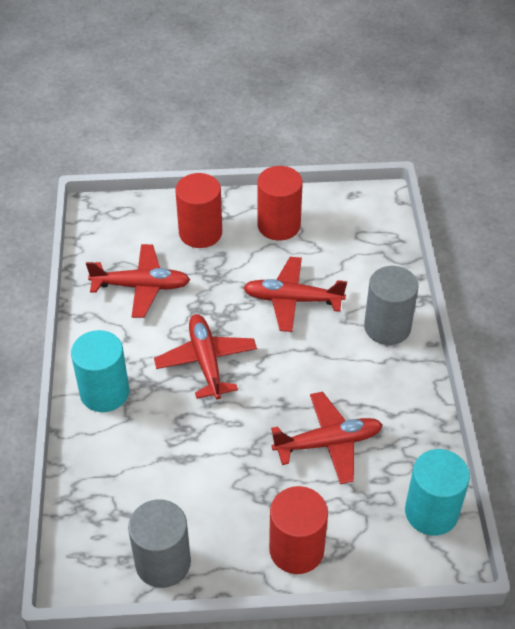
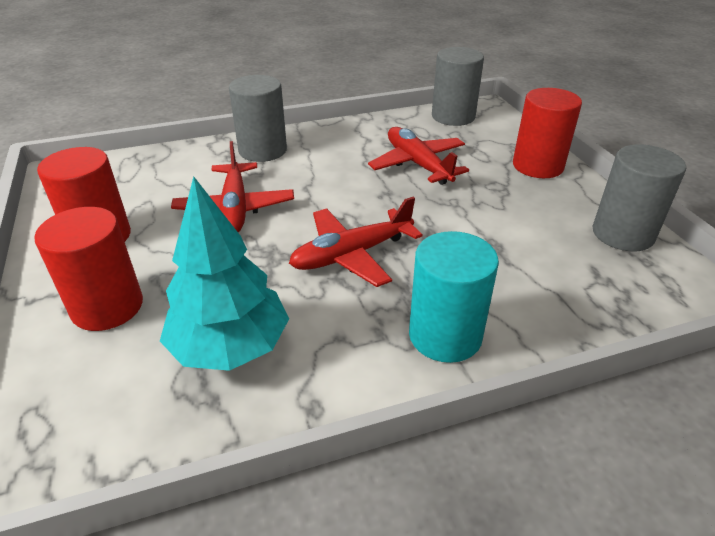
camera: 105 degrees left, 10 degrees down
red plane [86,244,190,318] -> turquoise tree [160,176,289,371]
turquoise cylinder [405,449,470,536] -> grey cylinder [432,47,484,126]

